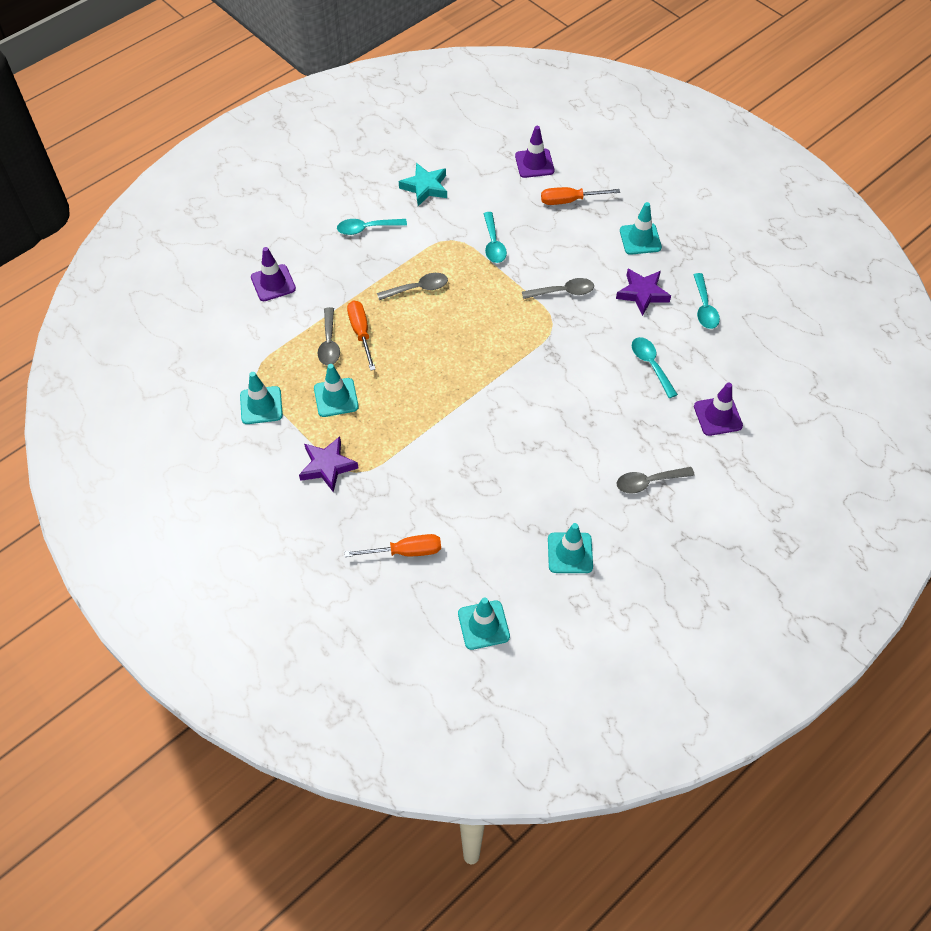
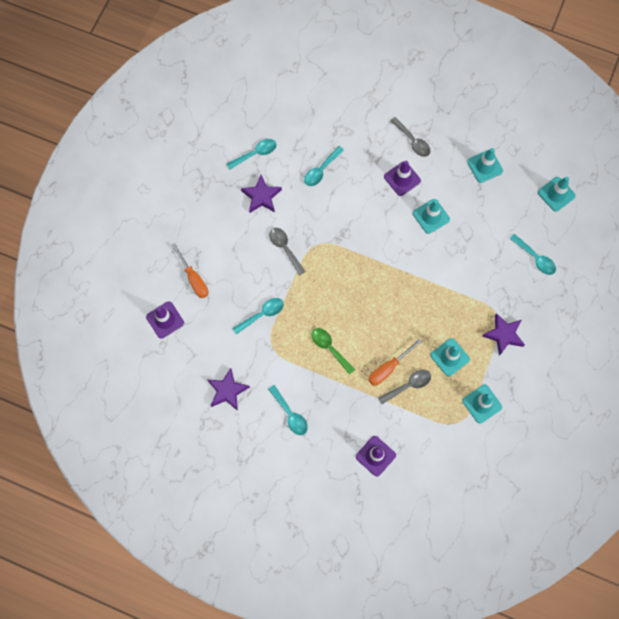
camera: 115 degrees left, 15 degrees up
orange screwdriver [344,534,441,557] -> turquoise spoon [510,234,556,275]
grey spoon [377,273,448,300] -> green spoon [311,328,355,375]
turquoise star [399,163,447,206] -> purple star [208,368,250,411]
turquoise traffic cone [620,202,662,255] -> turquoise traffic cone moved to [413,199,450,234]
purple traffic cone [694,383,743,436] -> purple traffic cone moved to [384,161,421,196]

